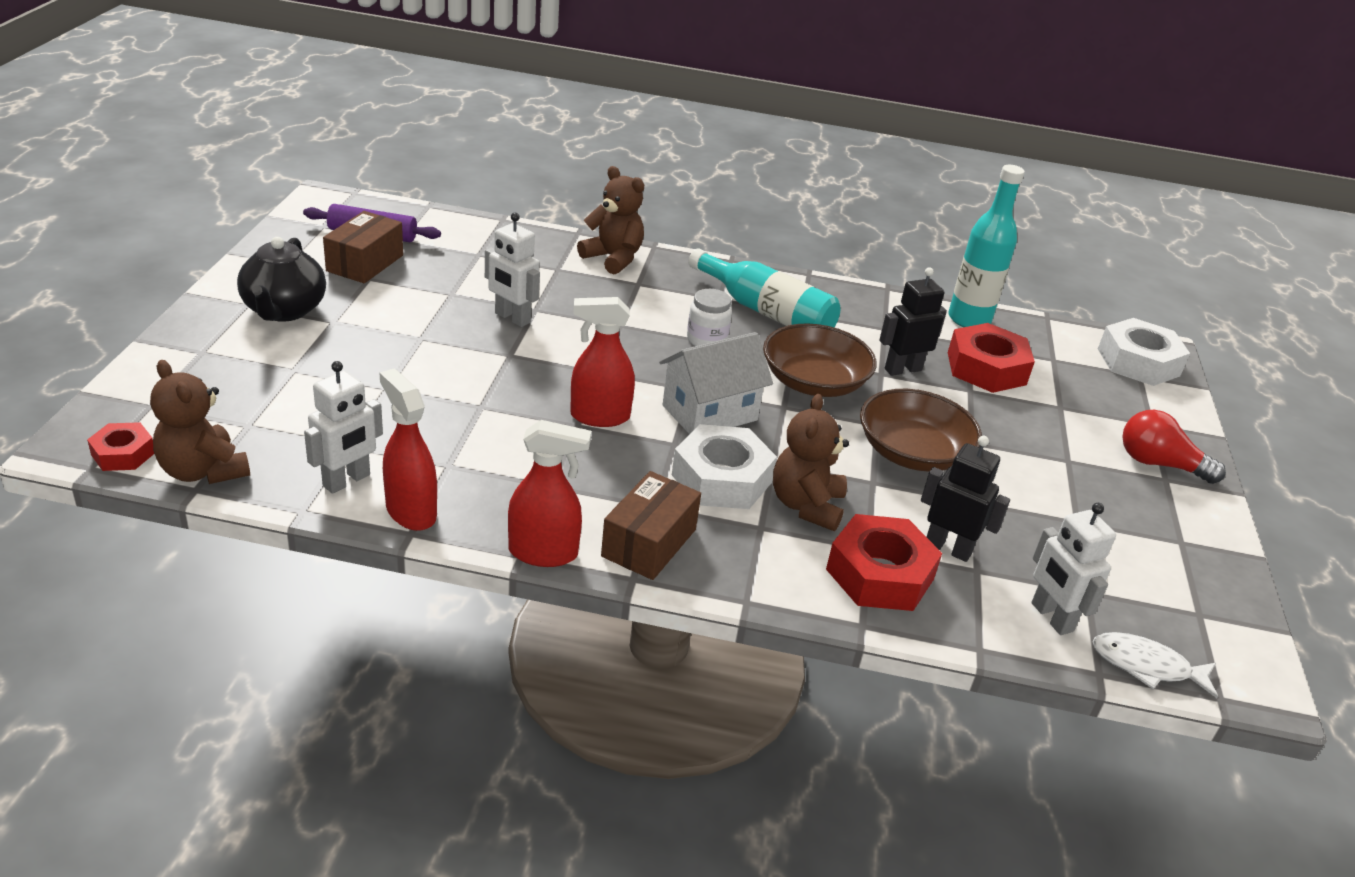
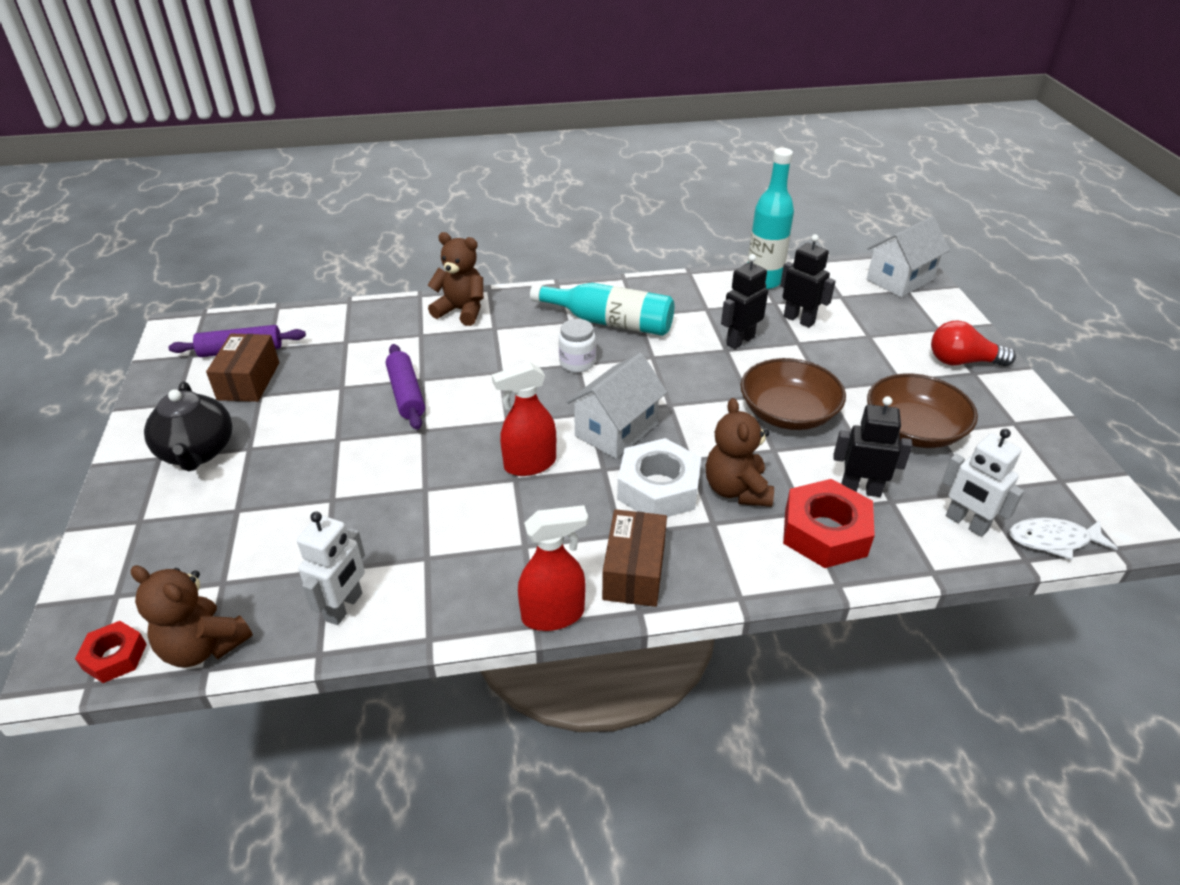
camera: 15 degrees left, 5 degrees up
red spray bottle [379,369,437,531] -> none
white robot [485,213,540,327] -> purple rolling pin [386,344,425,430]
brown bowl [763,323,877,397] -> brown bowl moved to [867,373,978,448]
red nut [948,323,1035,393] -> black robot [780,234,836,328]
white nut [1098,318,1190,386] -> white house [866,216,950,297]

